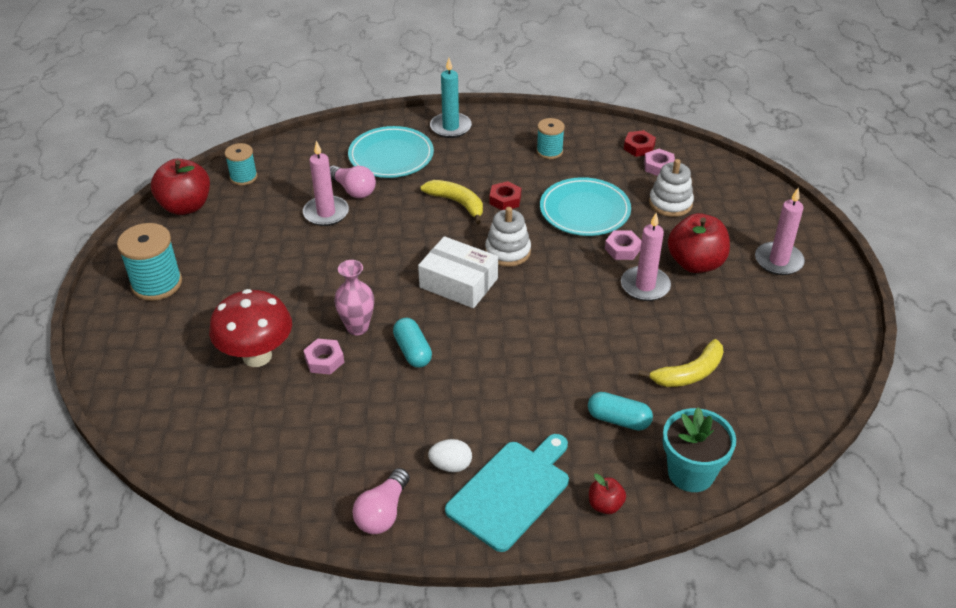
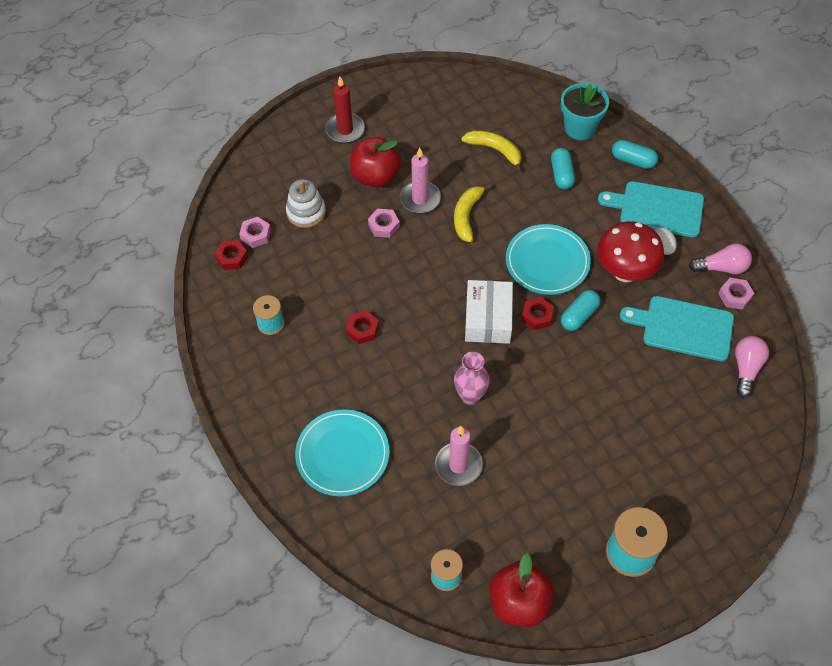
camera: 115 degrees left, 15 degrees up
red mushroom [209,289,292,367] -> red mushroom moved to [597,221,664,282]
pink nut [303,339,344,375] -> pink nut moved to [718,278,754,310]
pink light bulb [330,165,376,198] -> pink light bulb moved to [735,336,769,398]
pink vase [334,260,374,335] -> pink vase moved to [454,352,490,405]
yellow banana [421,180,483,224] -> yellow banana moved to [454,184,492,242]
turquoise candle [430,58,472,138] -> none
white stacking toy [485,207,531,267] -> none
turquoise plate [540,177,631,236] -> turquoise plate moved to [506,224,591,295]
red apple [589,473,626,514] -> turquoise capsule [612,140,658,169]
pink candle [755,188,805,275] -> red candle [325,77,365,143]
none -> red nut [521,297,554,330]
none -> turquoise cutting board [620,296,734,361]

